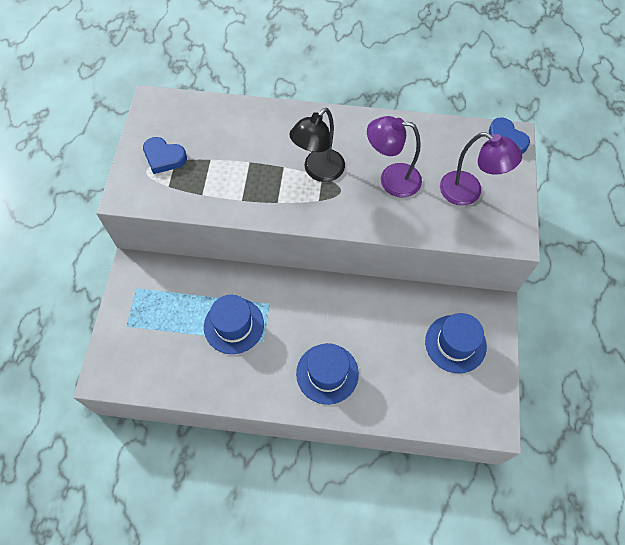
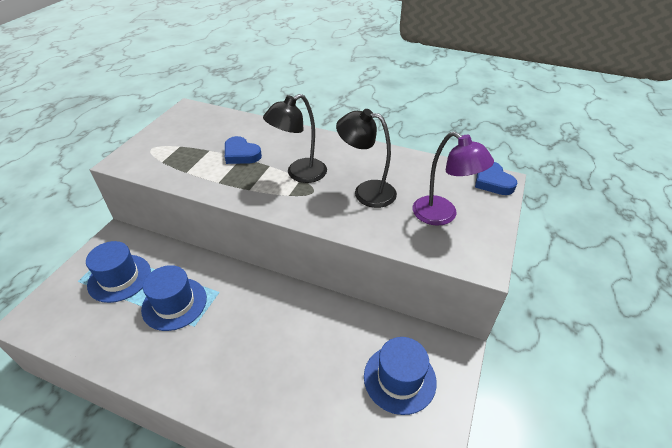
camera: 15 degrees right, 20 degrees down
blue heart [143,137,187,174] -> blue heart moved to [225,136,262,164]
blue hat [296,343,359,405] -> blue hat moved to [86,241,151,303]
purple lamp [367,116,422,197] -> black lamp [336,109,397,208]

